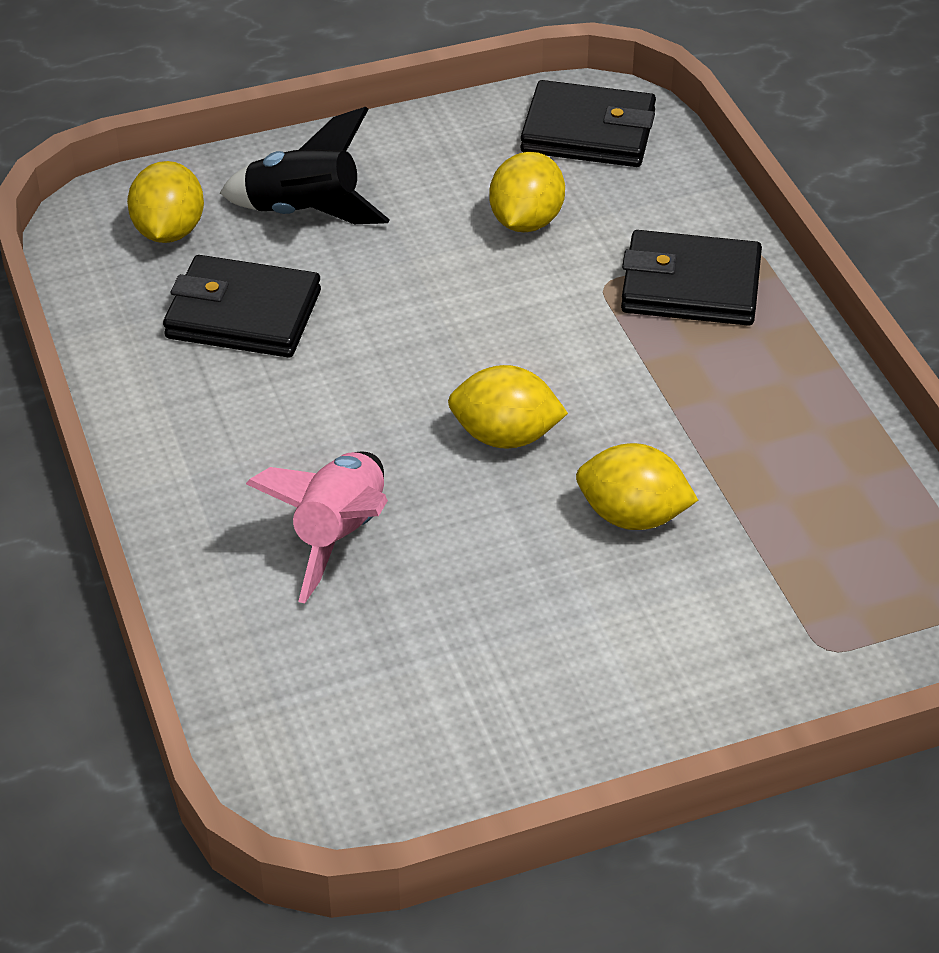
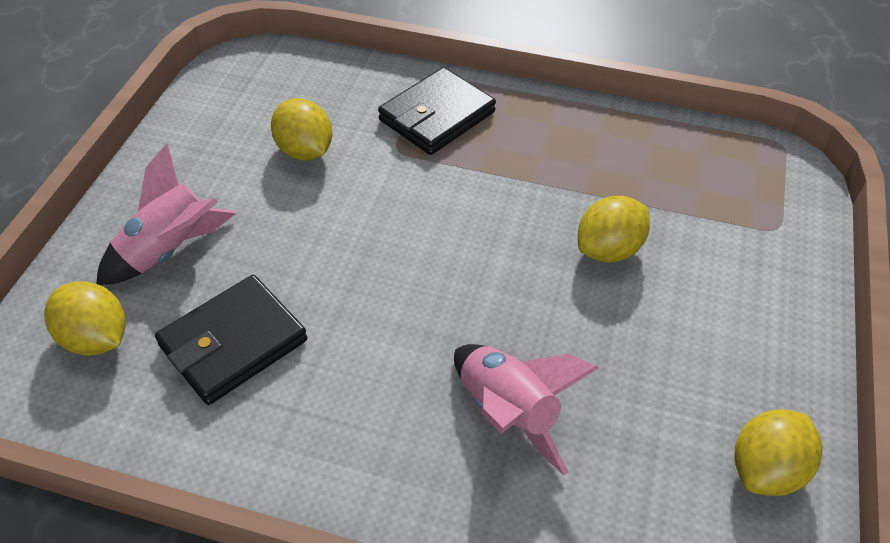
camera: 55 degrees left, 5 degrees up
black rocket [220,107,390,224] -> pink rocket [96,143,236,285]
yellow lemon [448,365,568,448] -> yellow lemon moved to [734,409,822,496]
black wallet [520,80,656,167] -> none

